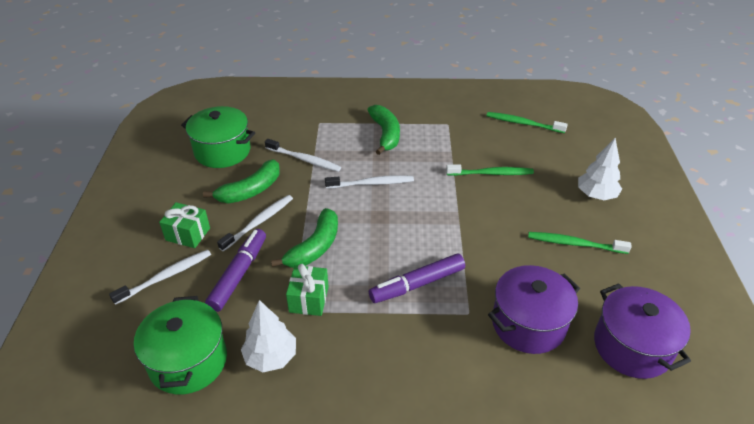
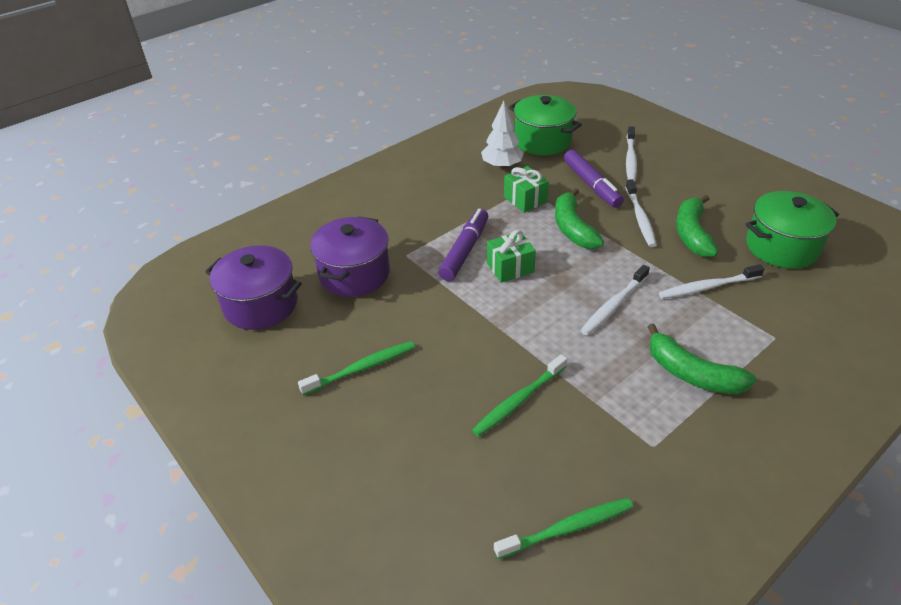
camera: 140 degrees right, 0 degrees up
green gift [159,202,210,248] -> green gift moved to [487,230,536,283]
white tree [578,138,622,200] -> none

